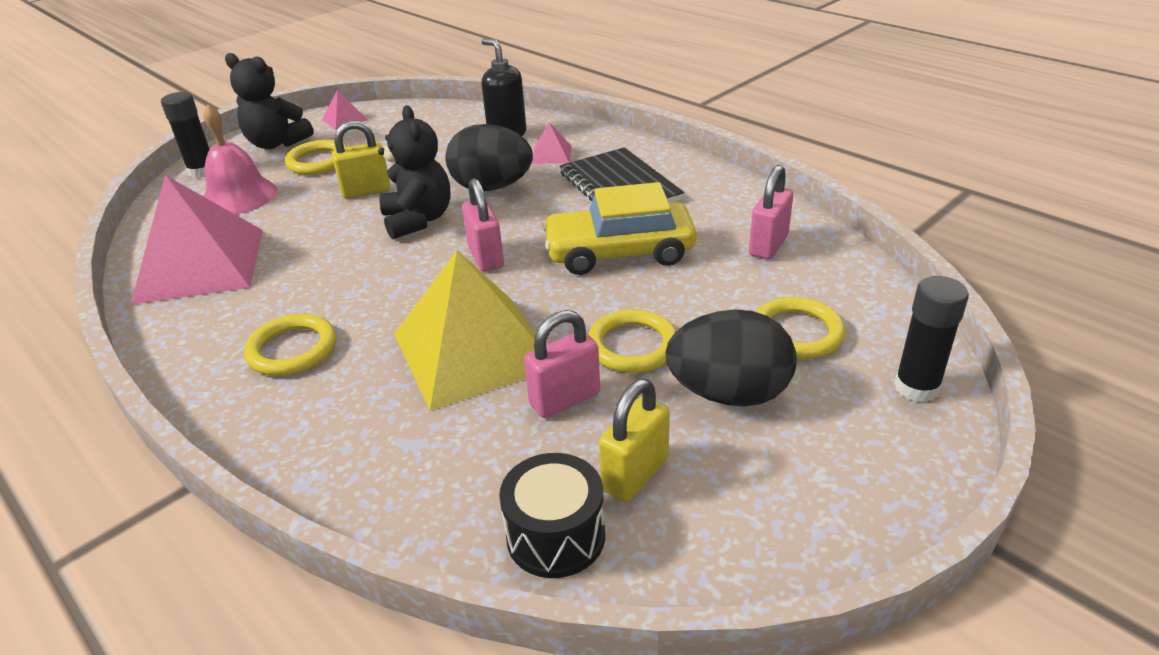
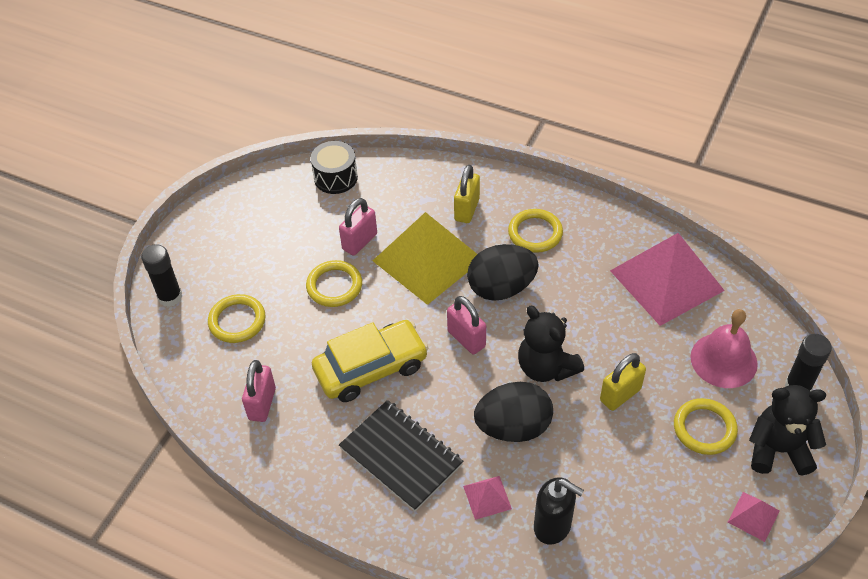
camera: 160 degrees right, 15 degrees up
yellow padlock [599,379,670,502] -> yellow padlock moved to [454,165,480,223]
black egg [665,309,797,407] -> black egg moved to [467,244,539,301]

